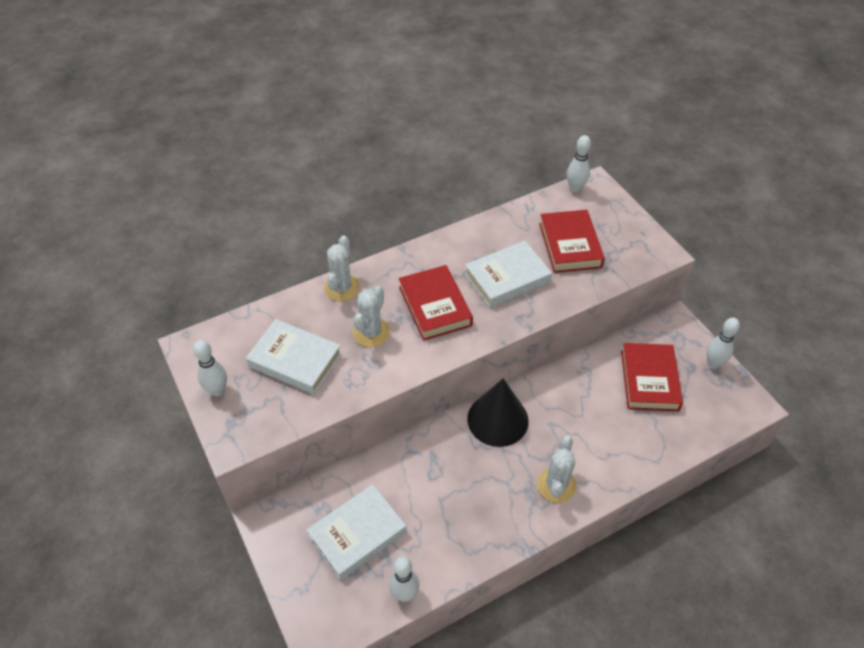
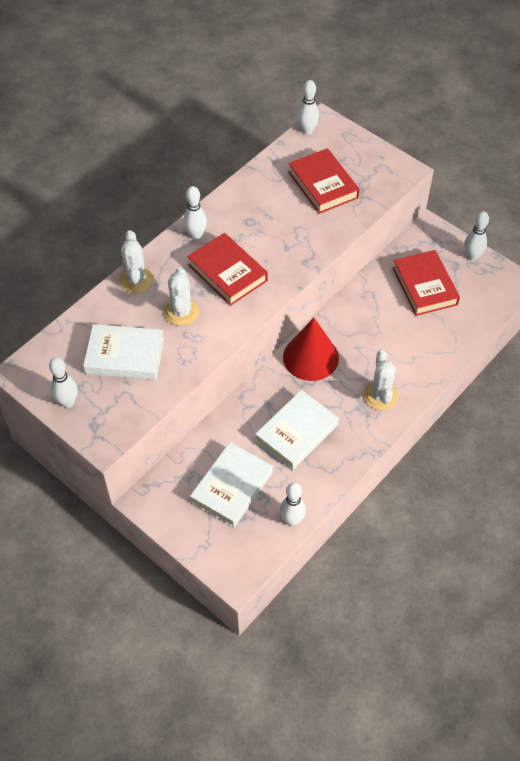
camera: 20 degrees left, 5 degrees up
white book [465,241,552,308] -> white book moved to [255,390,339,470]
black cone [467,379,529,447] -> red cone [283,318,339,381]
none -> white bowling pin [183,186,207,240]

